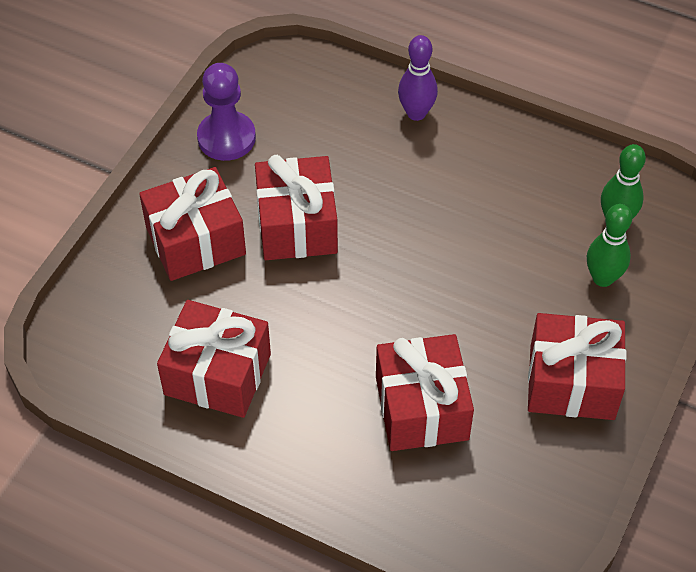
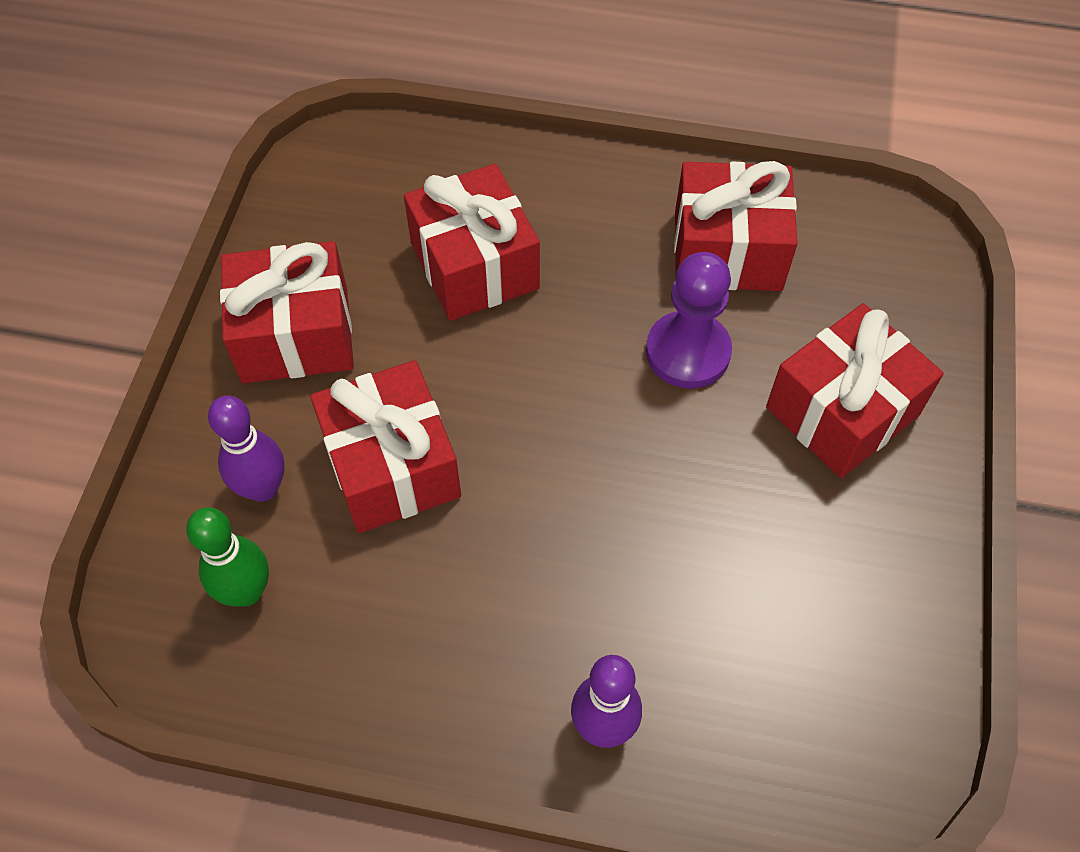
camera: 165 degrees right, 5 degrees up
purple pawn [197,63,256,161] -> purple pawn moved to [646,252,732,389]
red gift [255,155,338,260] -> red gift moved to [310,360,461,533]
green bowling pin [587,204,632,287] -> purple bowling pin [208,396,285,502]

